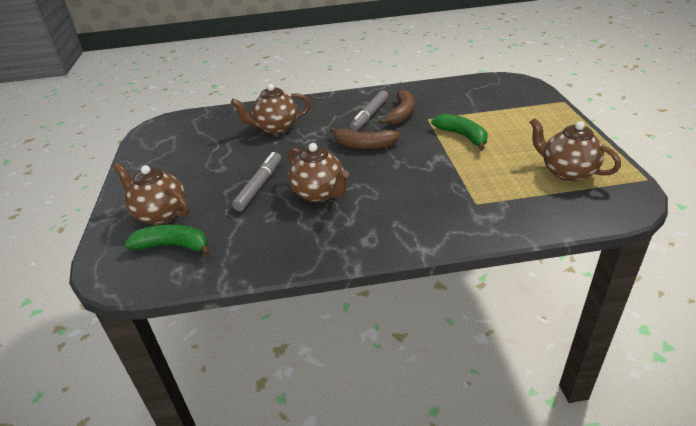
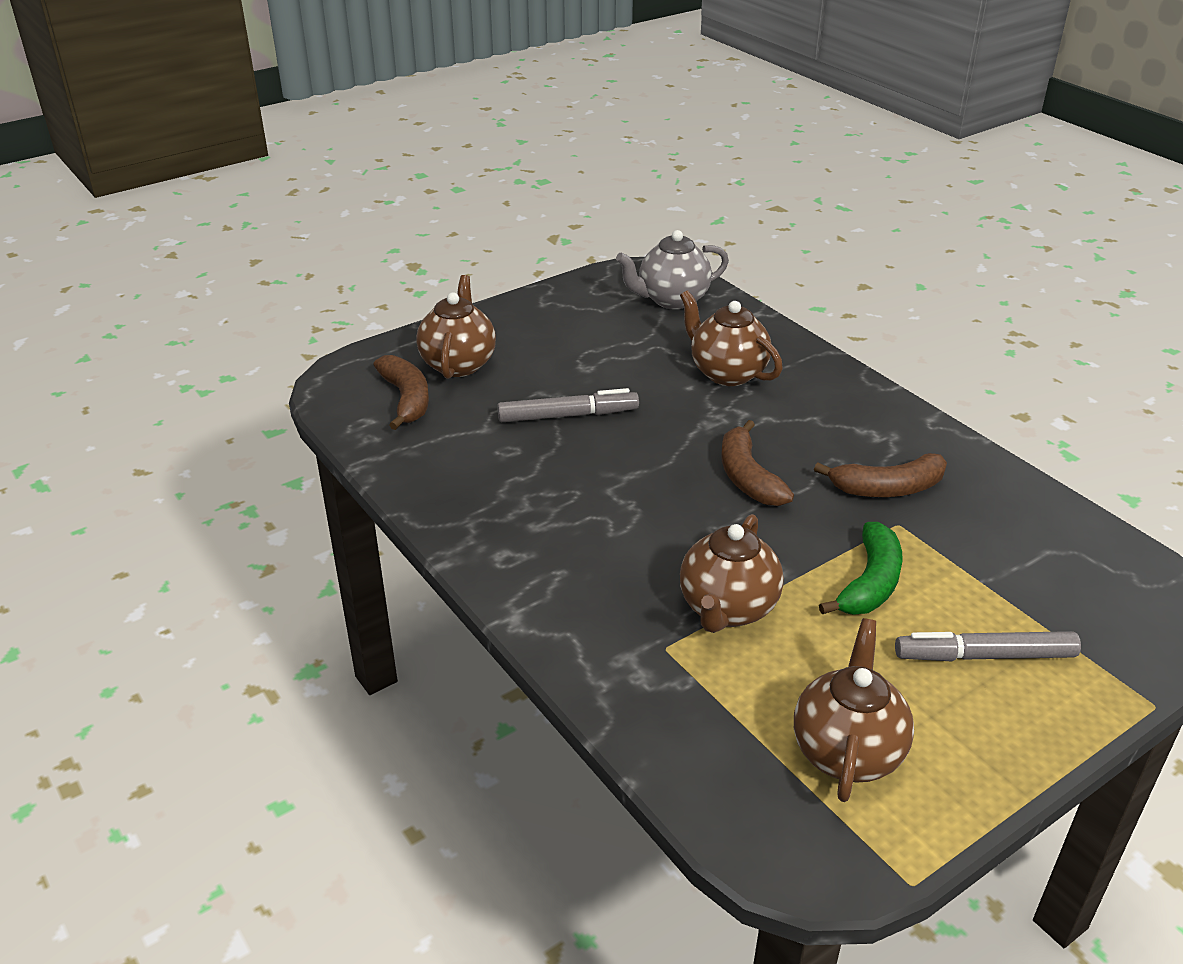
camera: 60 degrees right, 0 degrees up
green banana [124,224,211,256] -> brown banana [374,355,429,430]
brown teapot [288,143,349,202] -> brown teapot moved to [680,514,784,633]
grey marker [350,90,388,131] -> grey marker moved to [895,631,1081,661]
none -> grey teapot [616,230,729,309]

